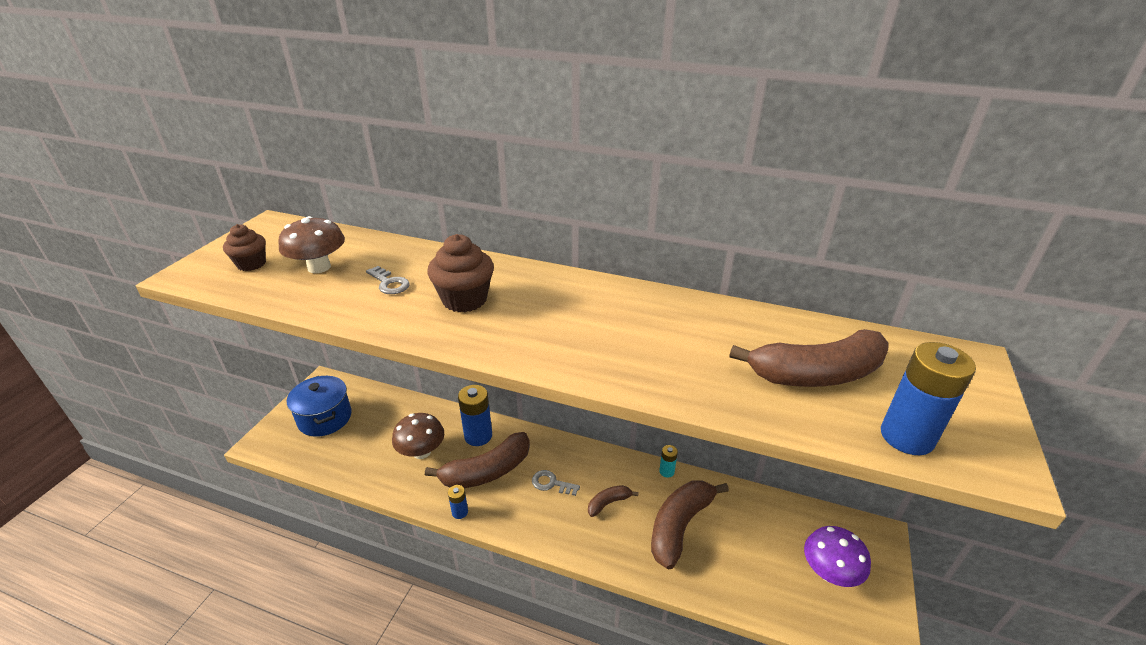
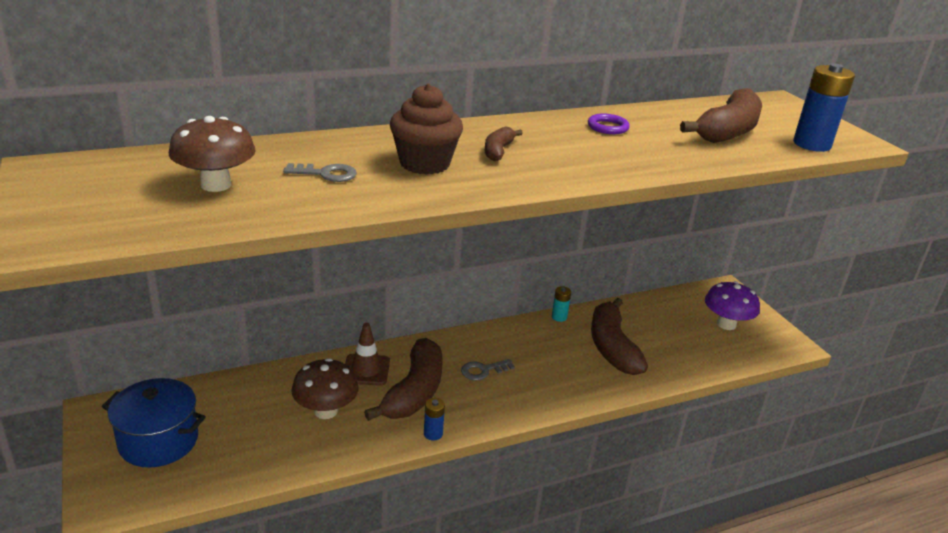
camera: 45 degrees left, 5 degrees down
brown cupcake [223,224,266,271] -> none
blue battery [458,385,492,446] -> brown traffic cone [345,323,390,386]
brown banana [588,485,639,517] -> brown banana moved to [485,126,523,161]
none -> purple ring [588,113,630,134]

